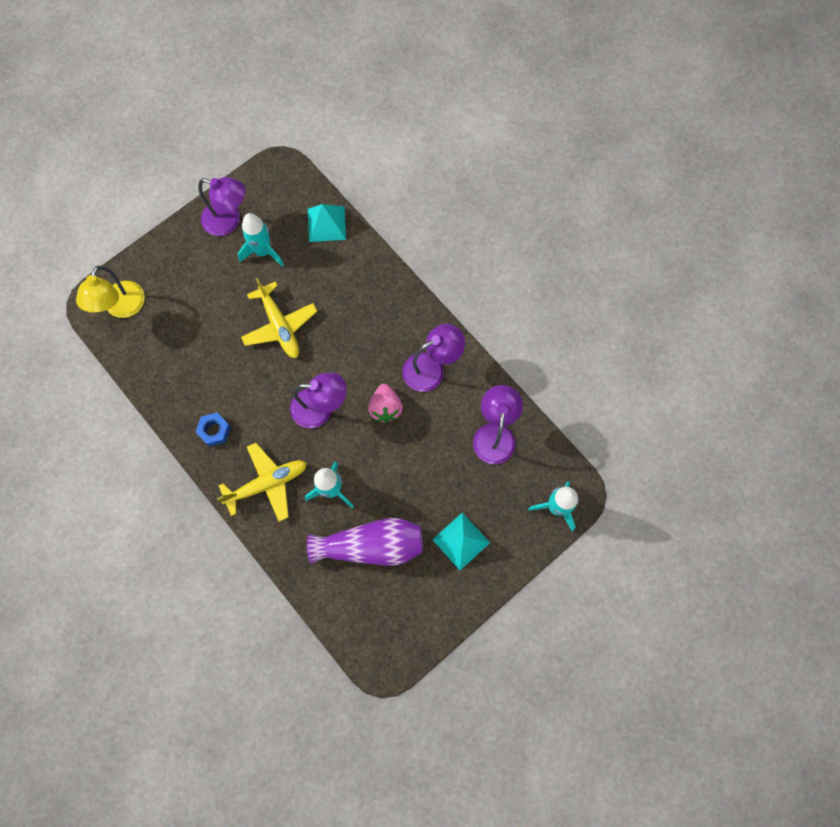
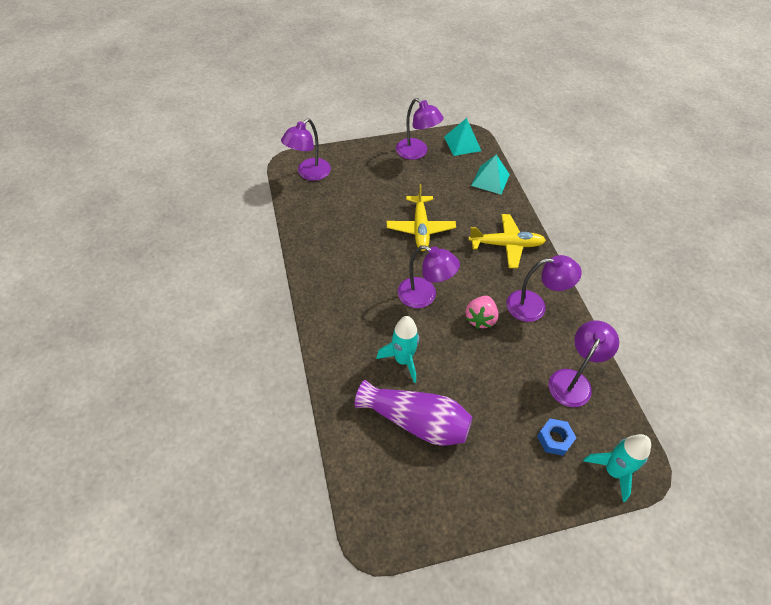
camera: 25 degrees right, 20 degrees down
yellow lamp [76,265,145,318] -> purple lamp [281,119,331,181]
blue nut [196,413,231,447] -> blue nut moved to [537,419,576,456]
yellow plane [217,443,307,522] -> yellow plane moved to [469,214,546,268]
turquoise rocket [238,213,284,267] -> none
turquoise pyramid [432,512,490,570] -> turquoise pyramid moved to [444,118,481,156]

